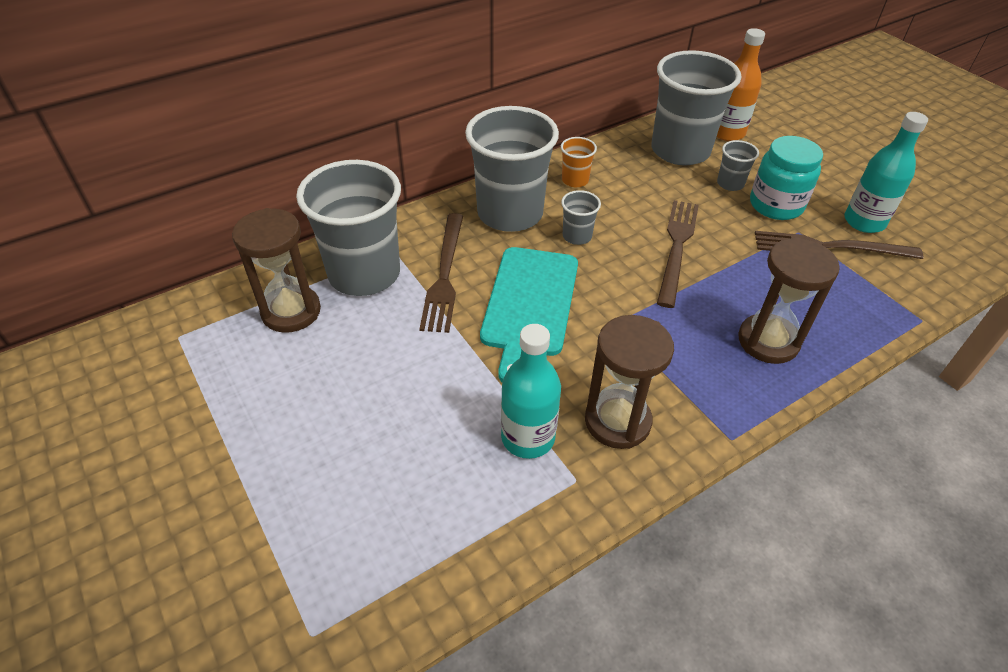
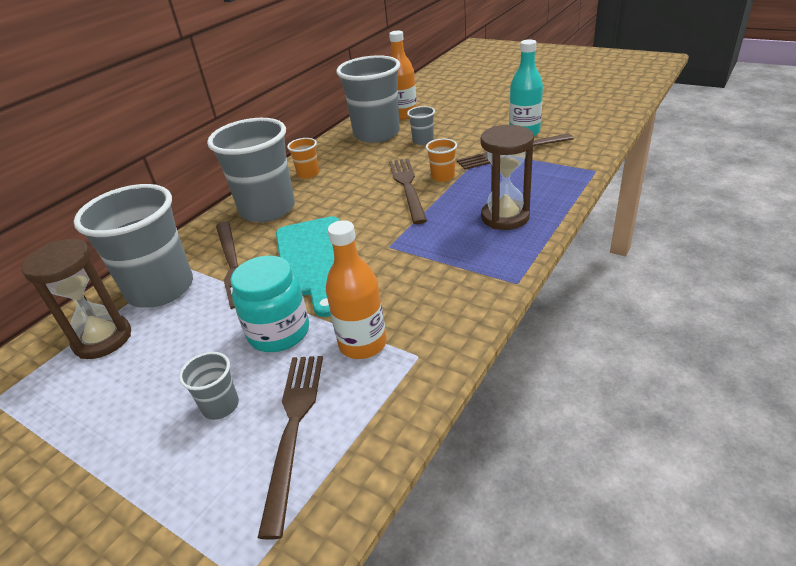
camera: 20 degrees left, 10 degrees down
turquoise bottle [501,324,561,459] -> orange bottle [326,220,387,359]
grey cup [561,190,601,245] -> grey cup moved to [179,352,239,420]
brown hourglass [585,315,674,449] -> none
turquoise jar [750,136,823,220] -> turquoise jar moved to [231,256,309,352]
none -> brown fork [258,356,323,540]
none -> orange cup [426,139,457,182]

